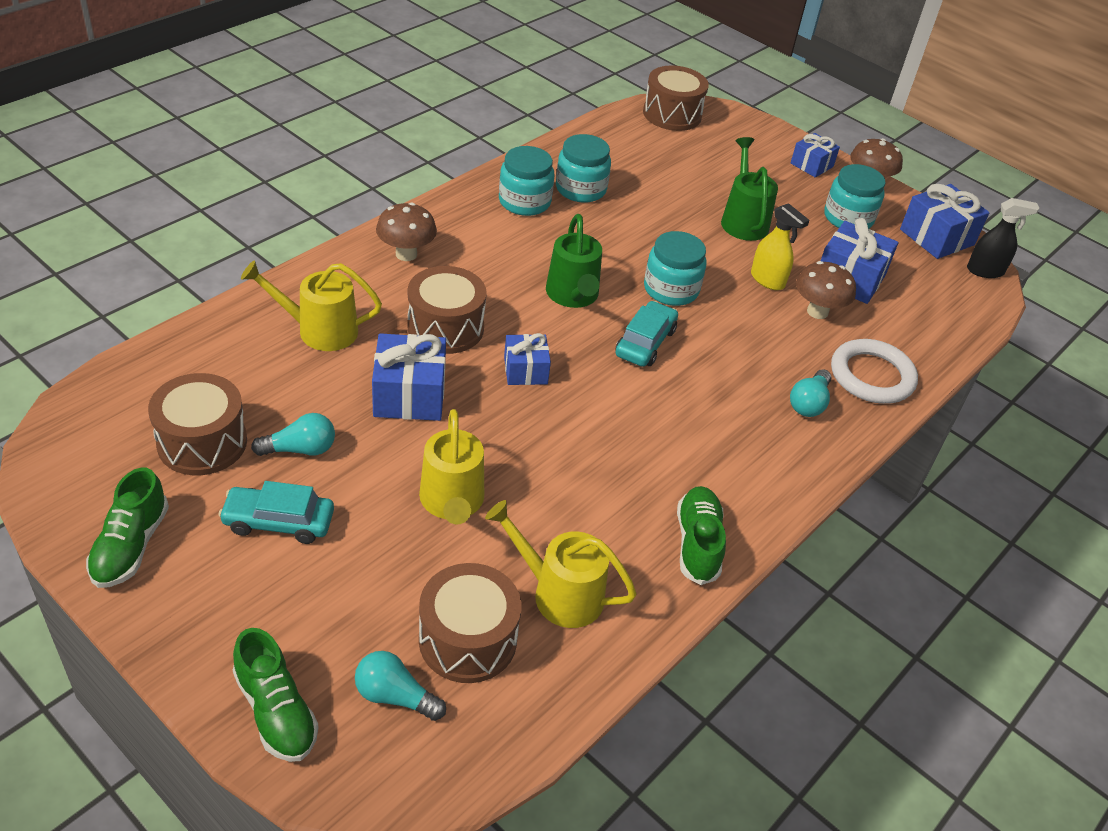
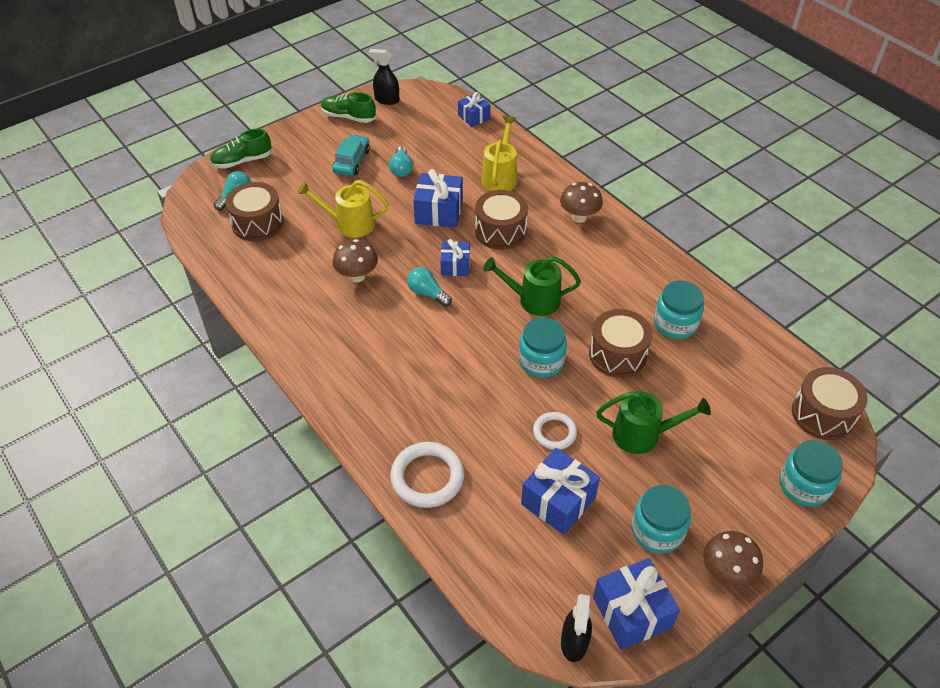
camera: 105 degrees right, 5 degrees up
brown drum [148,373,247,475] -> brown drum moved to [589,309,653,378]
yellow watering can [485,500,637,628] -> none
turquoise jar [499,146,555,216] -> turquoise jar moved to [779,440,843,507]
turquoise car [615,301,678,367] -> none
green shoe [677,486,726,585] -> none
yellow spray bottle [751,203,809,290] -> white ring [533,412,577,450]
turquoise light bulb [790,369,832,417] -> turquoise light bulb moved to [407,267,452,307]
blue gift [791,133,840,178] -> blue gift moved to [458,92,491,127]
brown mushroom [796,261,856,319] -> brown mushroom moved to [332,239,378,283]
none -> black spray bottle [368,49,399,105]

